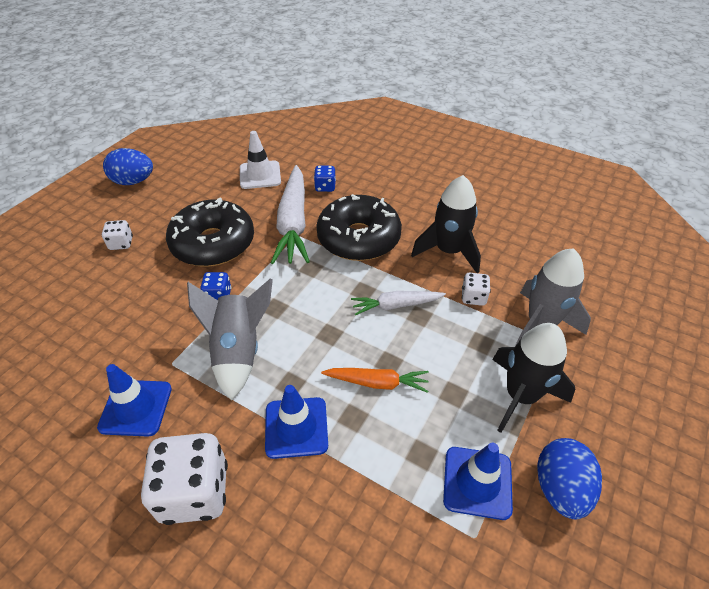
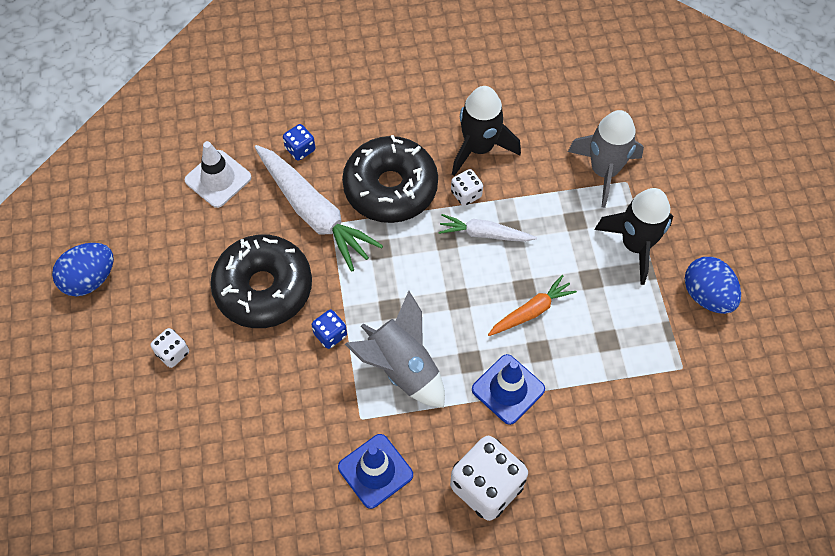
camera: 40 degrees left, 15 degrees up
white carrot [351,291,446,316] -> white carrot turned 60 degrees clockwise [438,214,537,242]
blue traffic cone [443,443,513,520] -> none
white dice [462,273,491,306] -> white dice moved to [451,169,483,206]

